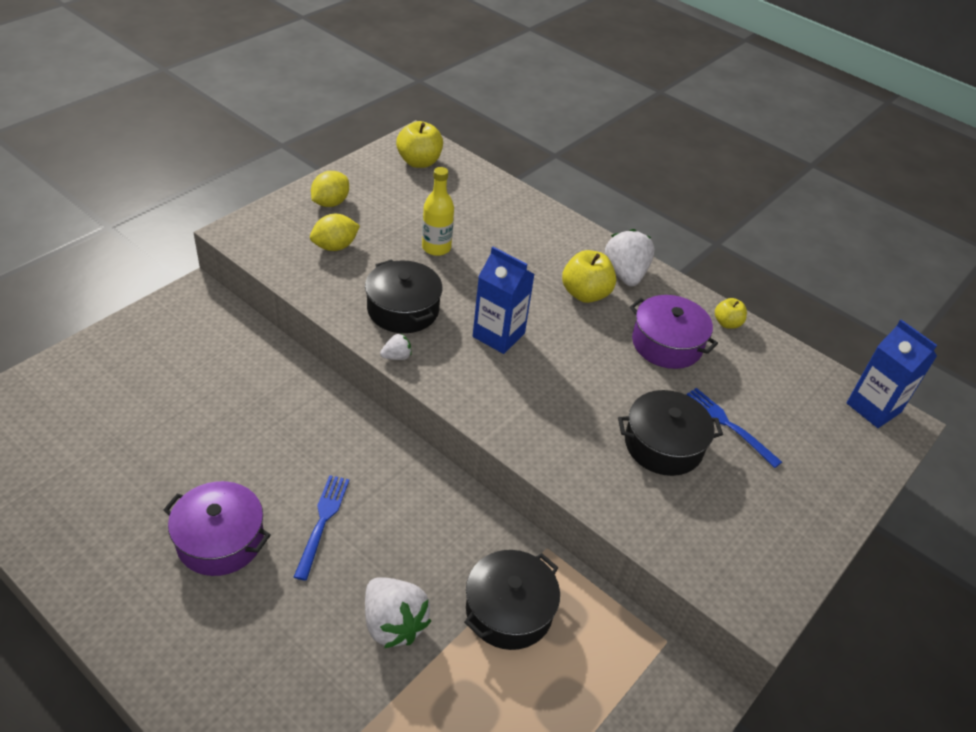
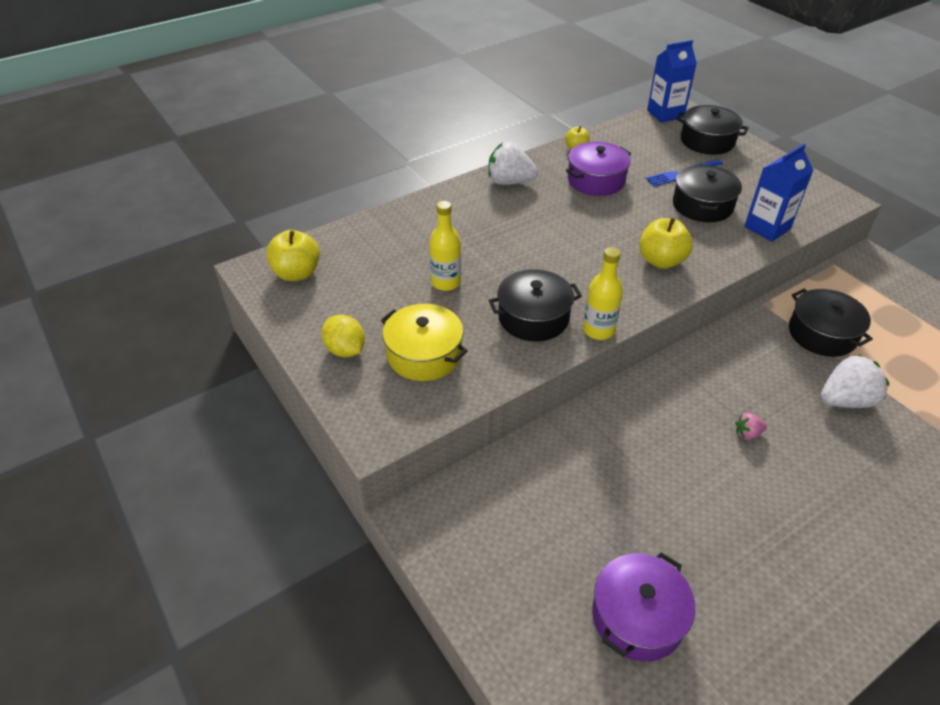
camera: 70 degrees left, 0 degrees up
purple pot [164,481,271,576] -> purple pot moved to [592,552,695,661]
blue fork [294,475,349,581] -> pink strawberry [735,413,767,440]
yellow lemon [310,214,360,251] -> yellow pot [381,304,468,381]
white strawberry [380,334,411,360] -> yellow bottle [583,247,623,340]
blue carton [473,247,535,354] -> blue carton moved to [744,144,813,242]
yellow apple [562,250,616,303] -> yellow apple moved to [639,218,693,269]
none -> black pot [676,105,749,155]

